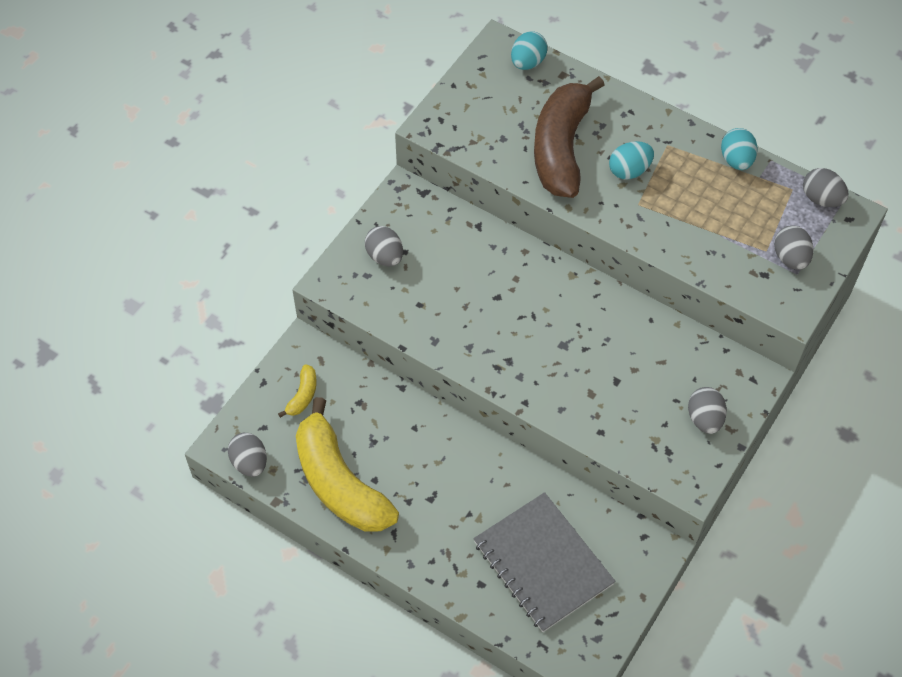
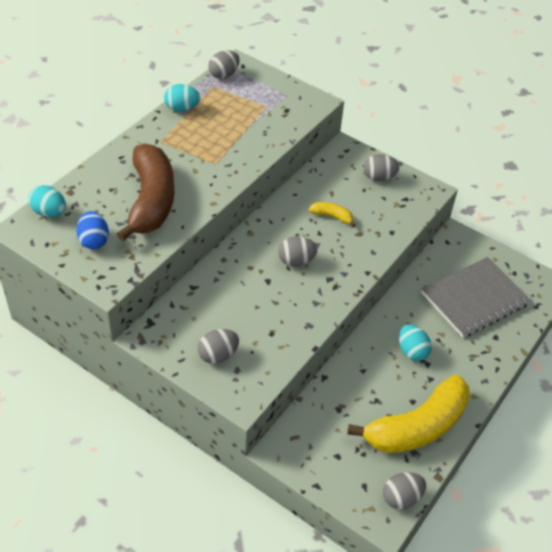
camera: 90 degrees left, 10 degrees down
yellow banana [278,364,317,418] -> yellow banana moved to [309,202,356,227]
brown banana [534,76,605,198] -> brown banana turned 105 degrees counterclockwise [117,143,174,241]
turquoise egg [609,141,654,180] -> turquoise egg moved to [399,324,432,361]
grey egg [774,225,813,270] -> grey egg moved to [278,237,318,266]
none -> blue egg [76,211,109,249]

